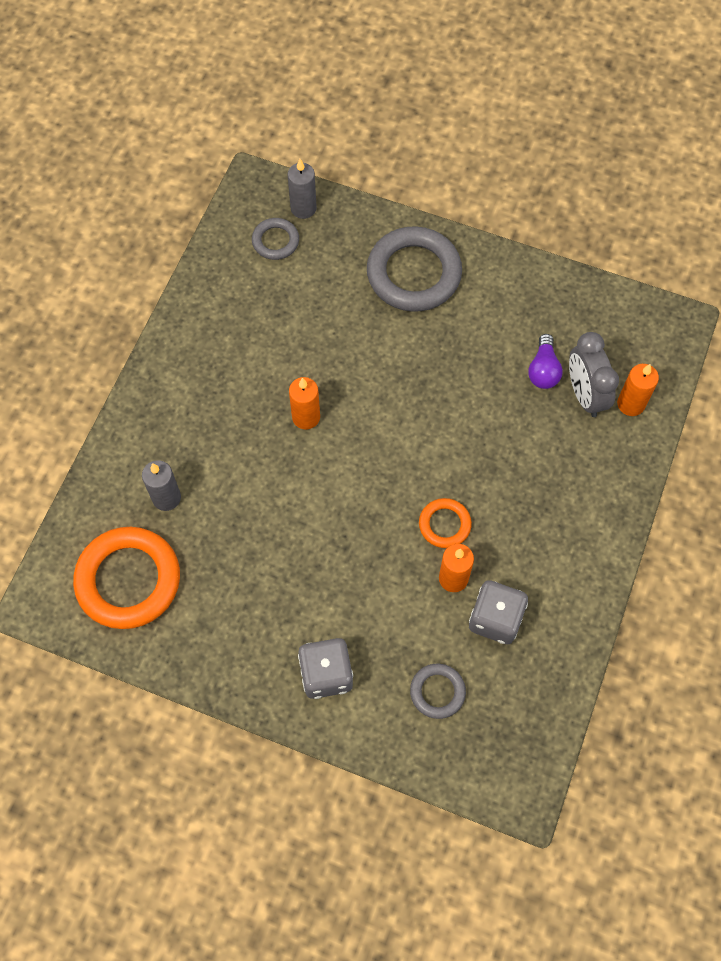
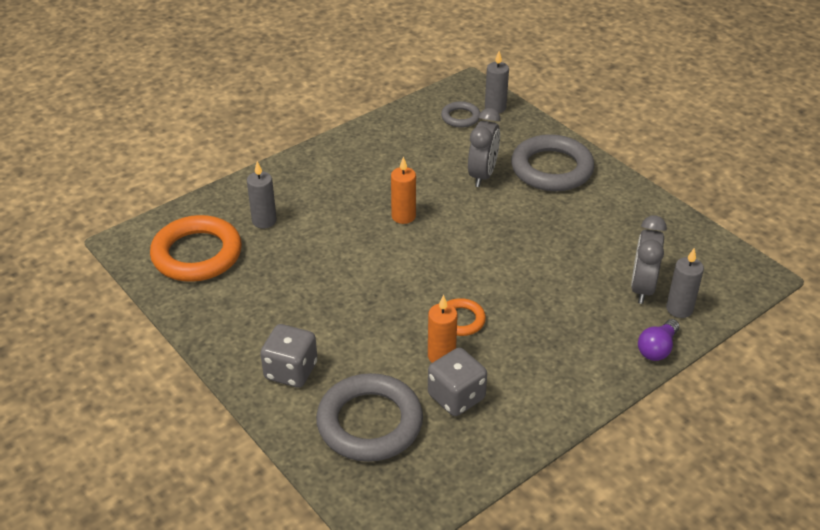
camera: 30 degrees right, 25 degrees down
grey ring [410,664,466,719] -> grey ring [316,373,423,462], size x1.97
purple light bulb [528,334,563,389] -> purple light bulb moved to [638,319,680,361]
orange candle [617,364,659,416] -> grey candle [666,248,704,318]
none -> grey clock [468,108,500,187]

